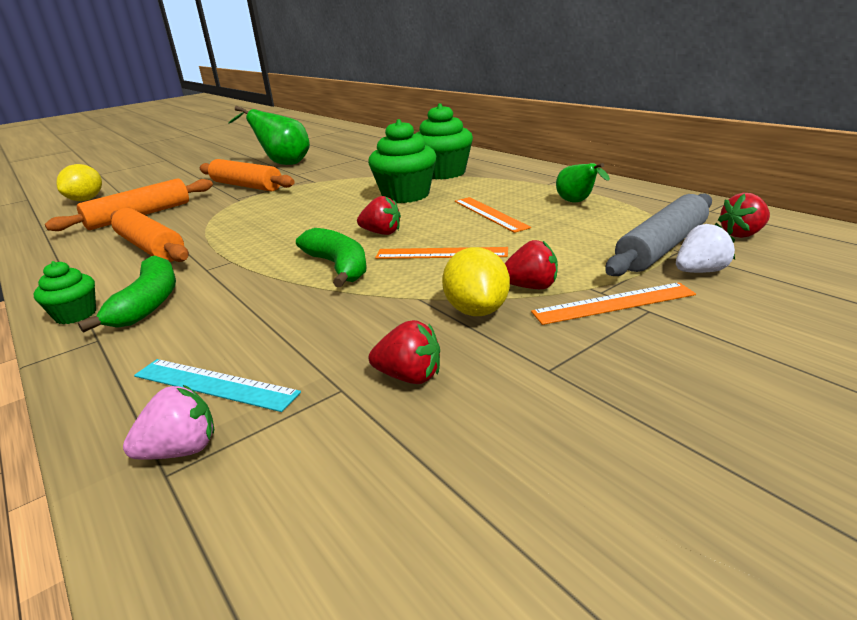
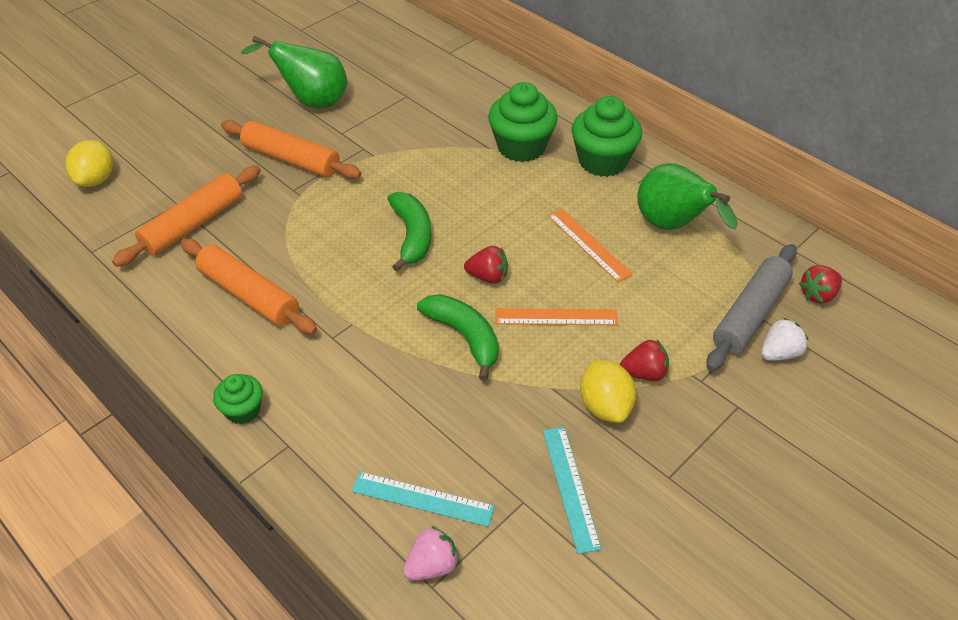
camera: 10 degrees left, 20 degrees up
green banana [78,256,176,333] -> green banana moved to [388,192,431,272]
green cupcake [368,119,436,203] -> green cupcake moved to [572,96,642,177]
red strawberry [369,320,440,384] -> turquoise ruler [543,427,601,554]
orange ruler [531,282,696,325] -> none
green pear [556,163,610,202] -> green pear [637,163,738,230], size x1.77

